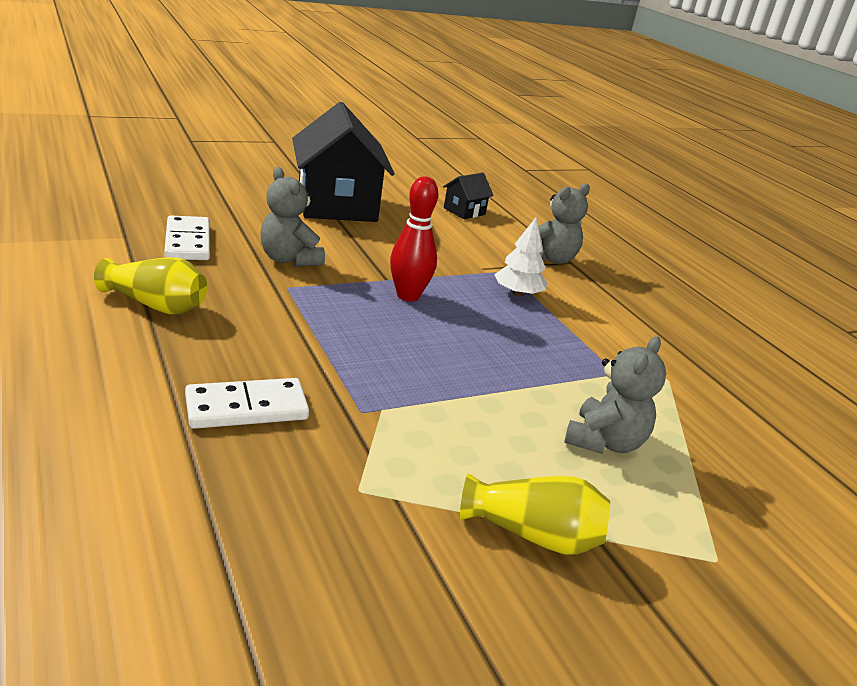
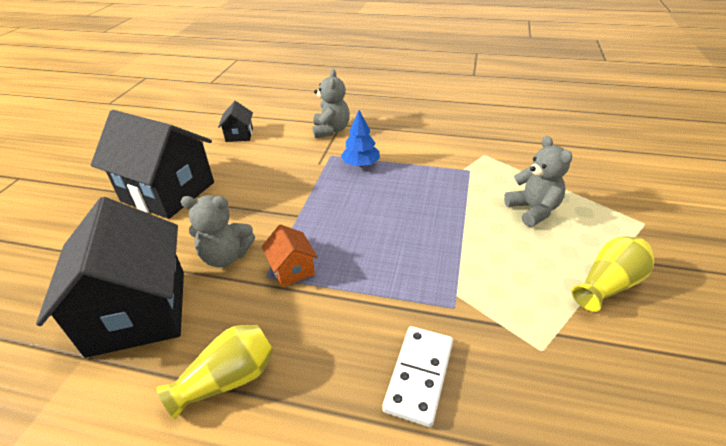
camera: 45 degrees left, 10 degrees up
white domino [164,216,210,260] -> black house [36,197,184,358]
red bowling pin [390,177,438,302] -> none
white tree [494,218,547,297] -> blue tree [341,110,380,167]
none -> orange house [262,225,318,287]

